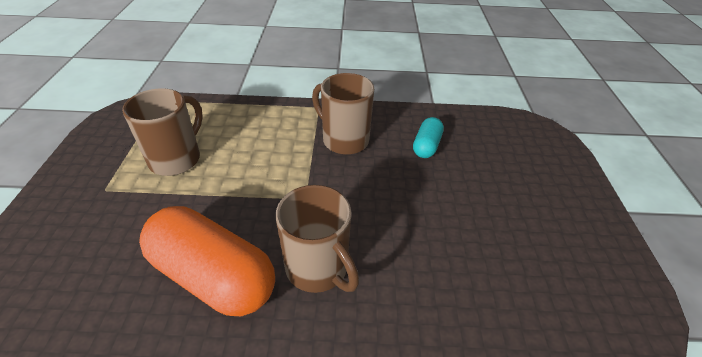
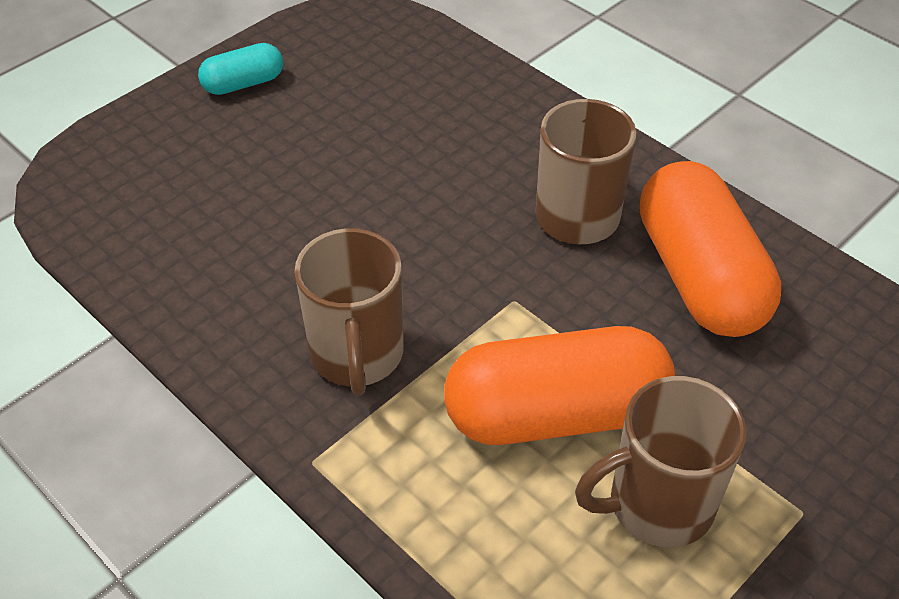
camera: 135 degrees left, 5 degrees up
turquoise capsule [413,117,444,158] -> turquoise capsule moved to [198,43,283,95]
none -> orange capsule [444,326,675,445]

